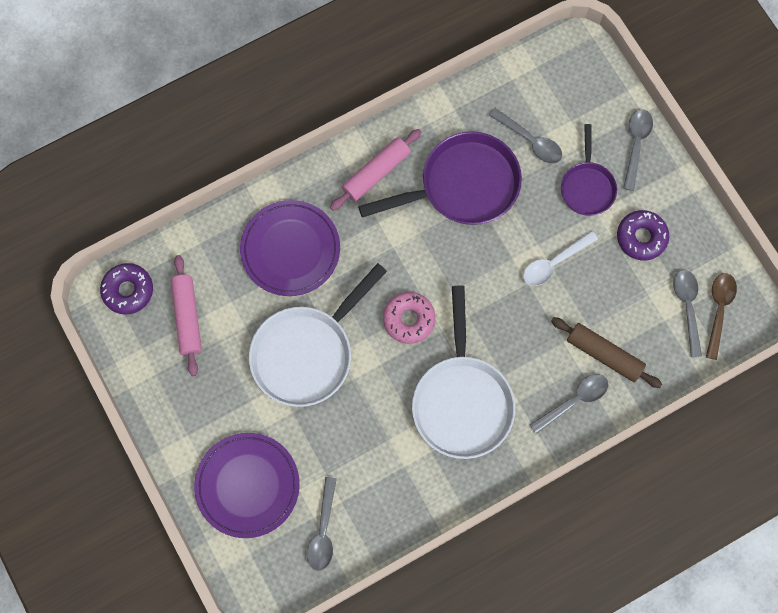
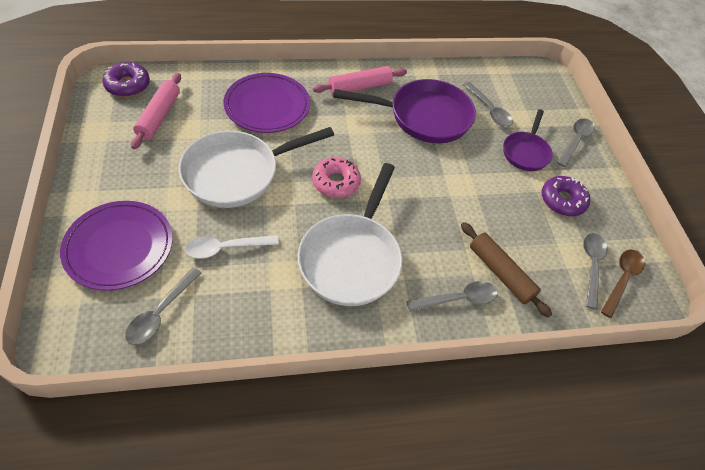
camera: 15 degrees right, 20 degrees down
white spoon [523,231,598,286] -> white spoon moved to [185,235,279,259]

